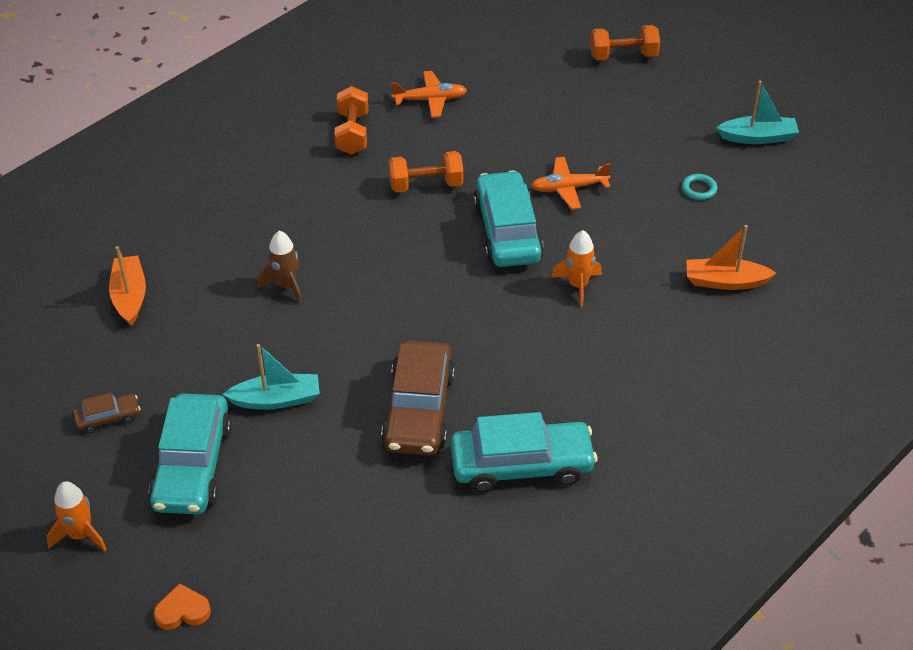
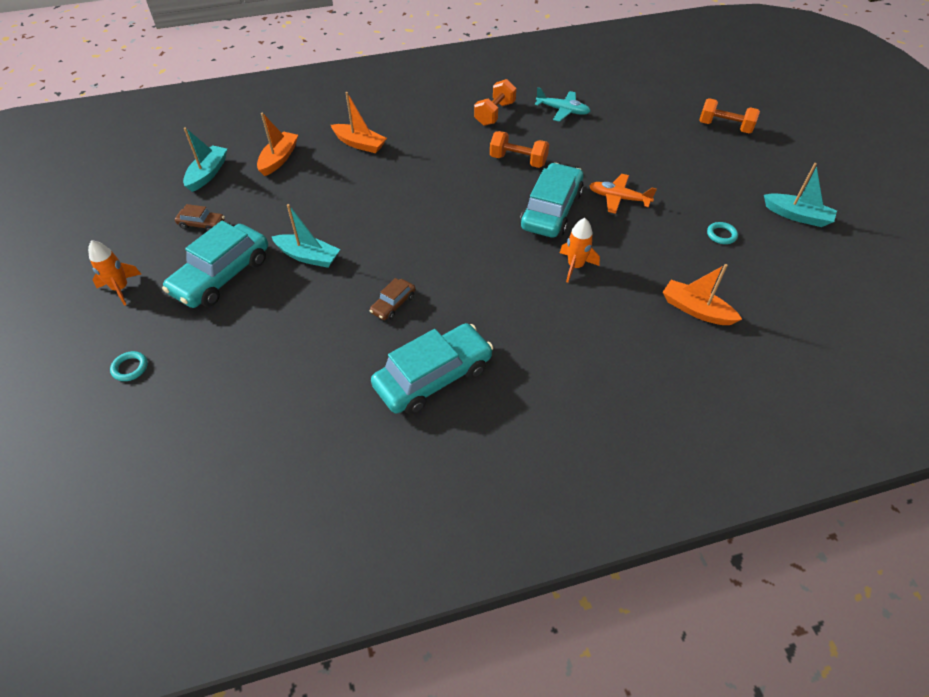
camera: 30 degrees right, 5 degrees up
orange heart [154,583,211,630] -> turquoise ring [110,351,148,381]
brown rocket [257,231,302,304] -> none
brown car [381,340,455,456] -> brown car [370,278,416,320], size x0.47
orange plane [391,71,467,118] -> turquoise plane [535,87,590,122]
turquoise car [451,412,597,492] -> turquoise car turned 60 degrees counterclockwise [371,323,493,415]
none -> turquoise boat [183,127,227,192]
none -> orange boat [331,92,387,153]

